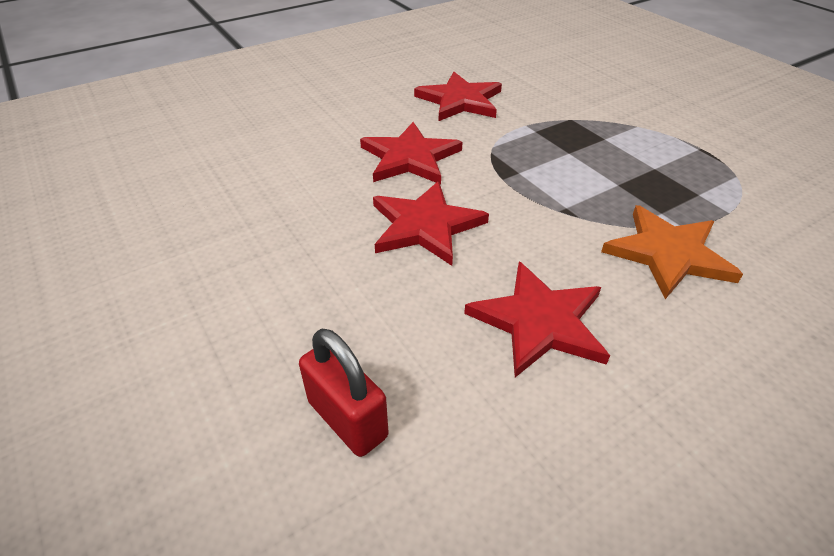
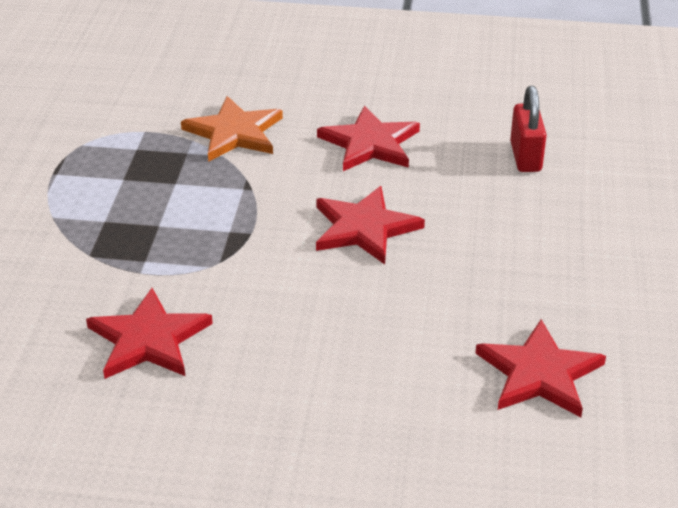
camera: 140 degrees left, 5 degrees down
red star [360,122,463,184] -> red star moved to [476,319,606,417]

